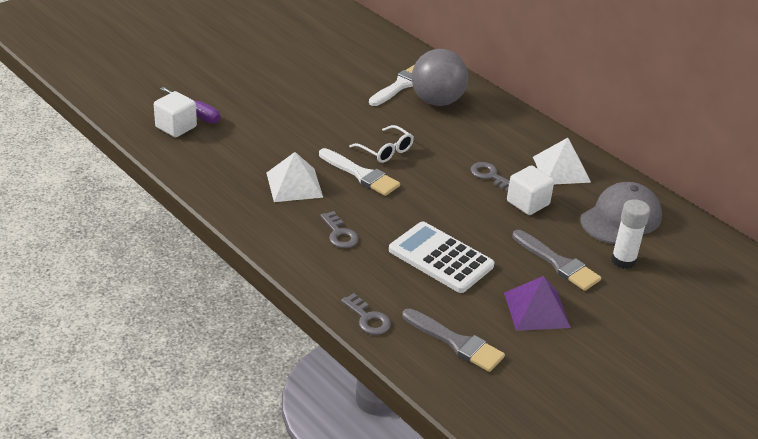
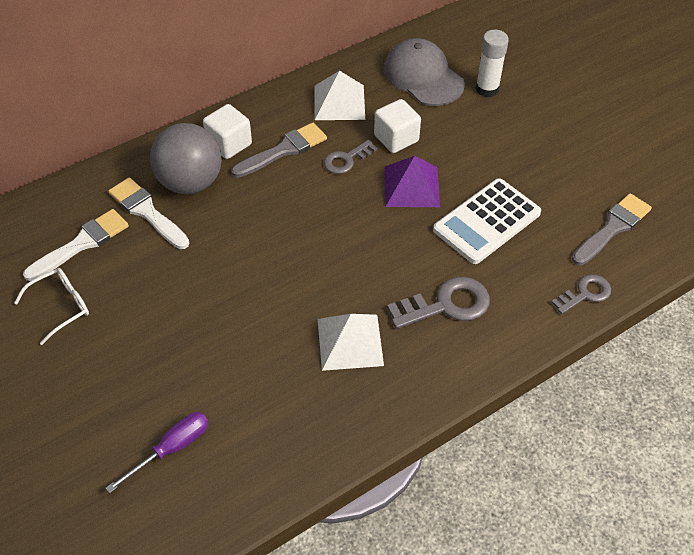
camera: 80 degrees left, 15 degrees up
white cube [154,91,197,137] -> white cube moved to [203,104,252,159]
white brush [319,148,400,196] -> white brush moved to [23,209,129,281]
grey key [320,211,359,248] -> grey key [387,277,490,329], size x1.58
white glasses [349,125,414,163] -> white glasses moved to [14,268,89,345]
purple pyramid [504,276,571,331] -> purple pyramid moved to [384,156,440,207]
grey brush [512,230,601,291] -> grey brush moved to [231,123,327,178]

